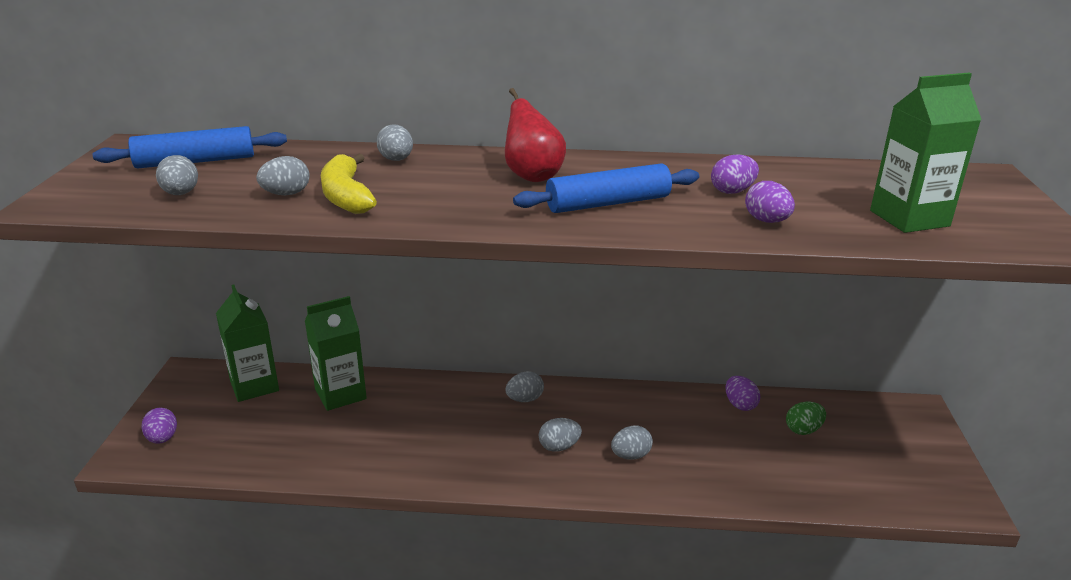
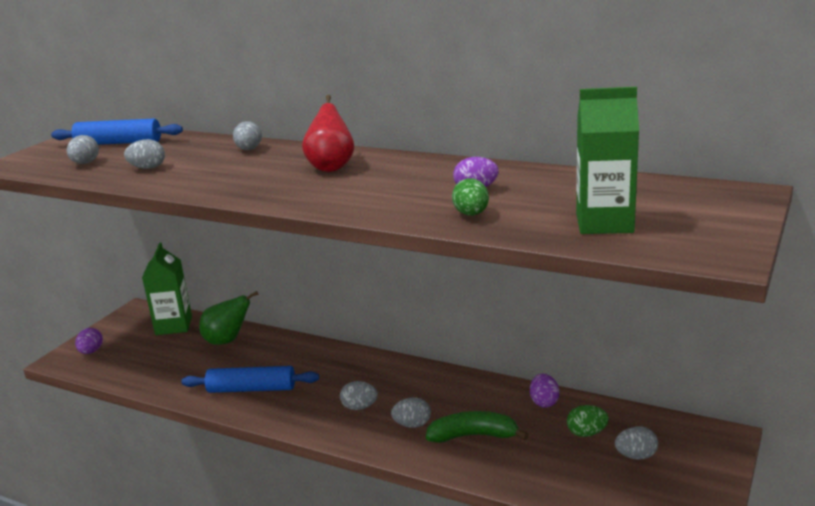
camera: 25 degrees right, 5 degrees down
green carton [305,296,367,411] -> green pear [199,291,259,345]
yellow banana [321,154,377,214] -> none
grey egg [505,371,544,402] -> grey egg moved to [615,426,658,460]
blue rolling pin [513,163,699,213] -> blue rolling pin moved to [181,366,319,393]
purple egg [745,181,795,223] -> green egg [452,178,489,216]
none -> green banana [426,411,529,443]

